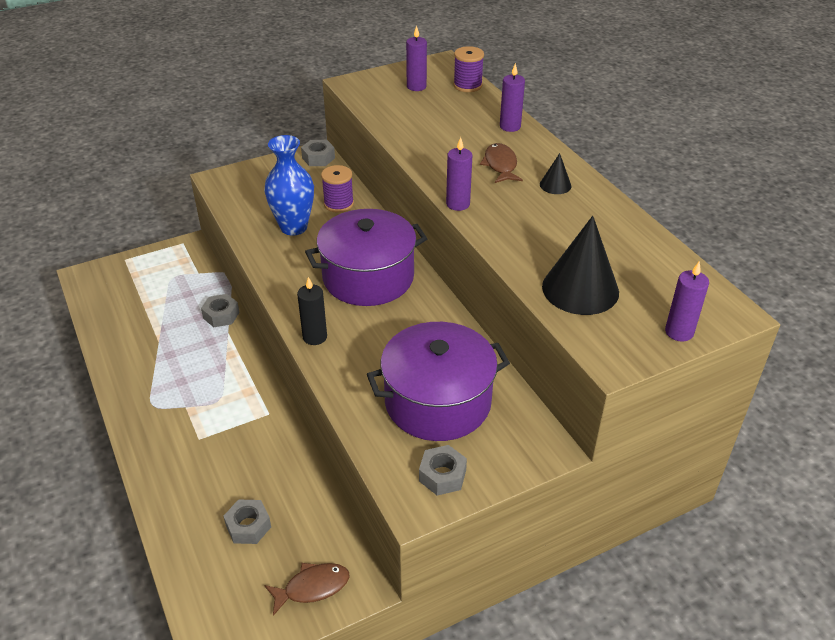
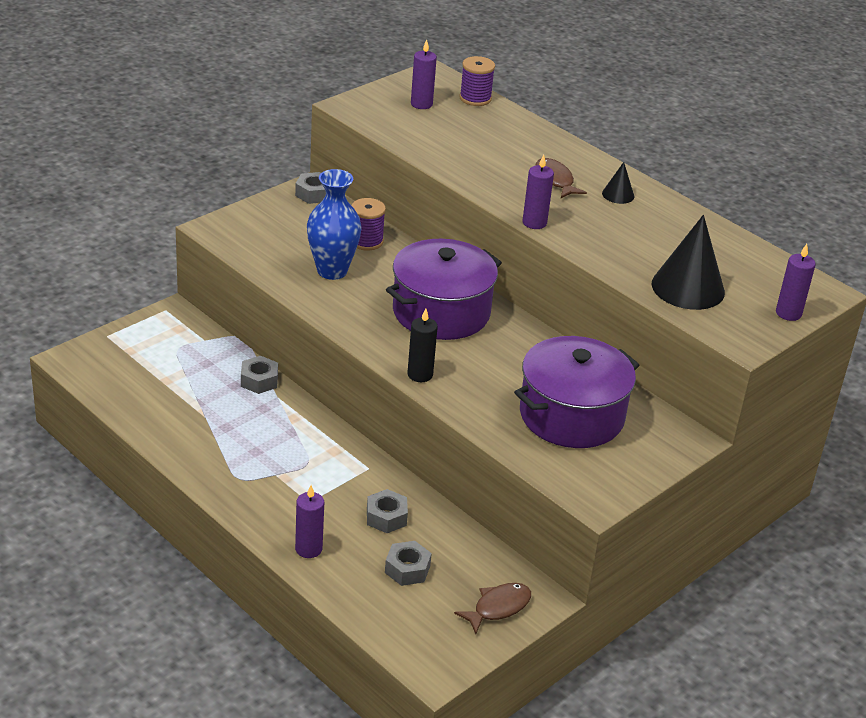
camera: 20 degrees left, 5 degrees down
grey nut [419,445,467,496] -> grey nut moved to [367,489,408,533]
purple candle [500,63,525,132] -> purple candle moved to [295,485,324,558]

